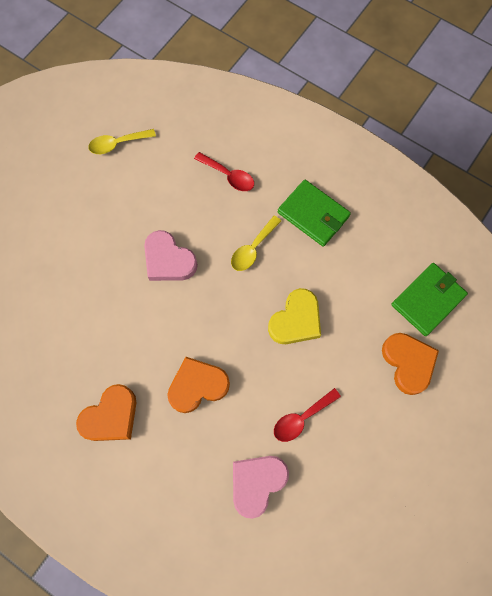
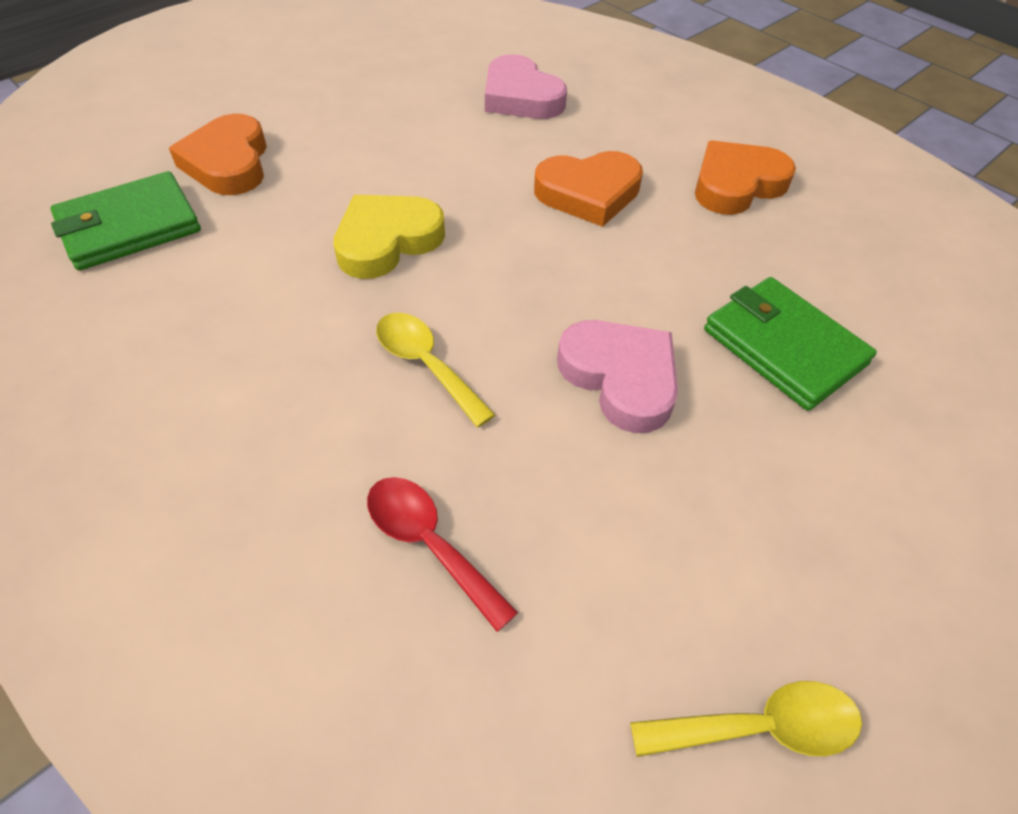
camera: 170 degrees left, 20 degrees down
yellow spoon [231,216,281,271] -> yellow spoon turned 90 degrees counterclockwise [376,313,495,427]
pink heart [233,456,289,519] -> pink heart turned 90 degrees clockwise [485,54,567,119]
red spoon [274,388,341,442] -> none
green wallet [278,179,351,247] -> green wallet moved to [704,277,877,411]

